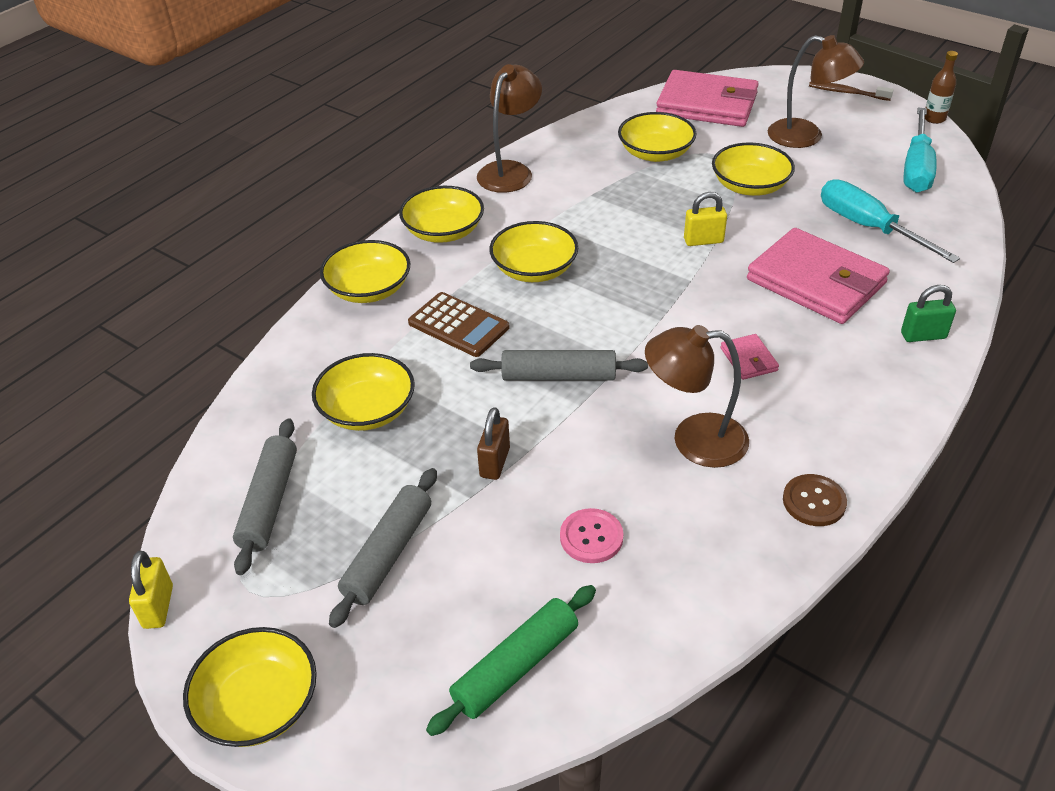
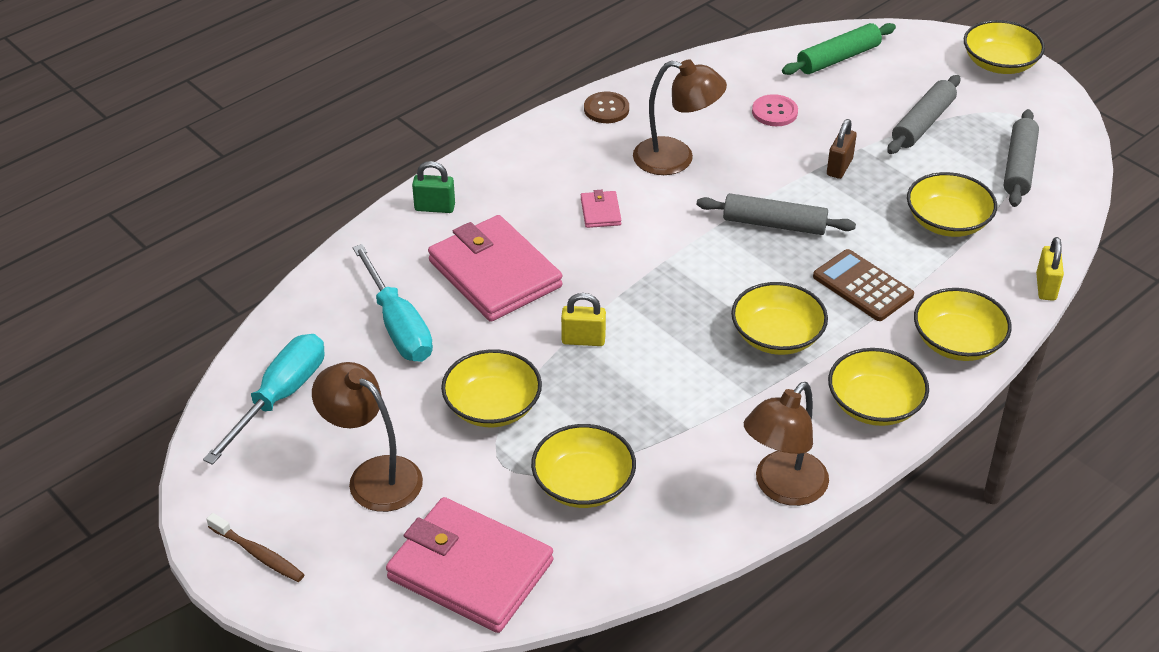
camera: 170 degrees left, 0 degrees up
yellow padlock [129,551,173,629] -> yellow padlock moved to [1036,237,1064,301]
brown bottle [925,51,958,124] -> none

